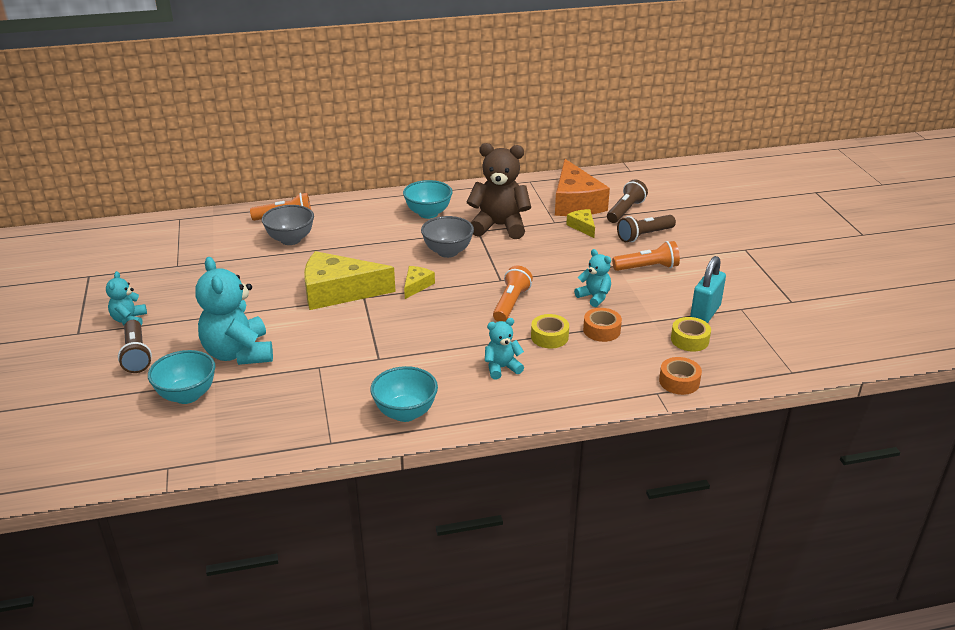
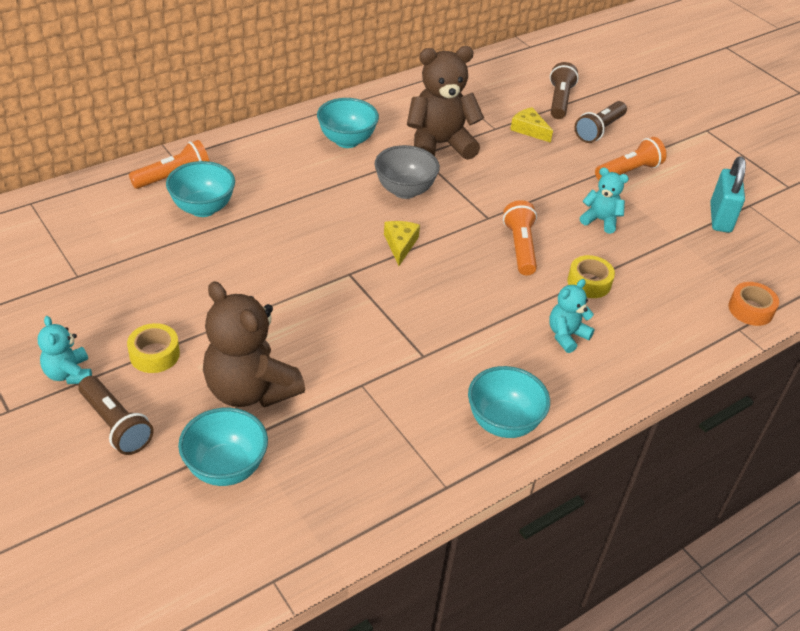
camera: 25 degrees left, 10 degrees up
turquoise teddy bear [195,257,273,365] -> brown teddy bear [203,281,305,408]
grey bowl [262,205,314,245] -> turquoise bowl [166,161,235,217]
yellow cheese [304,251,396,310] -> none
orange cheese [555,159,610,216] -> none
orange tape [583,308,622,342] -> none
yellow tape [671,317,711,352] -> yellow tape moved to [127,323,180,373]

